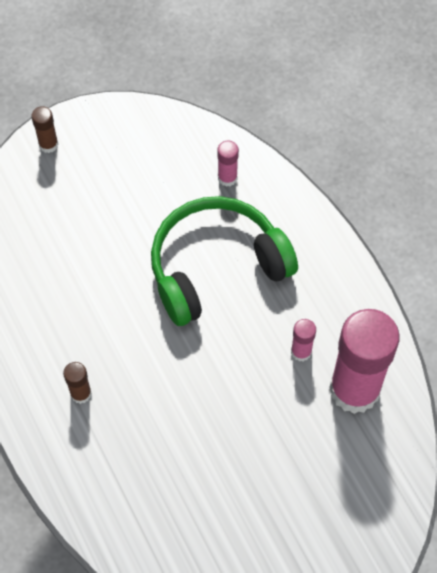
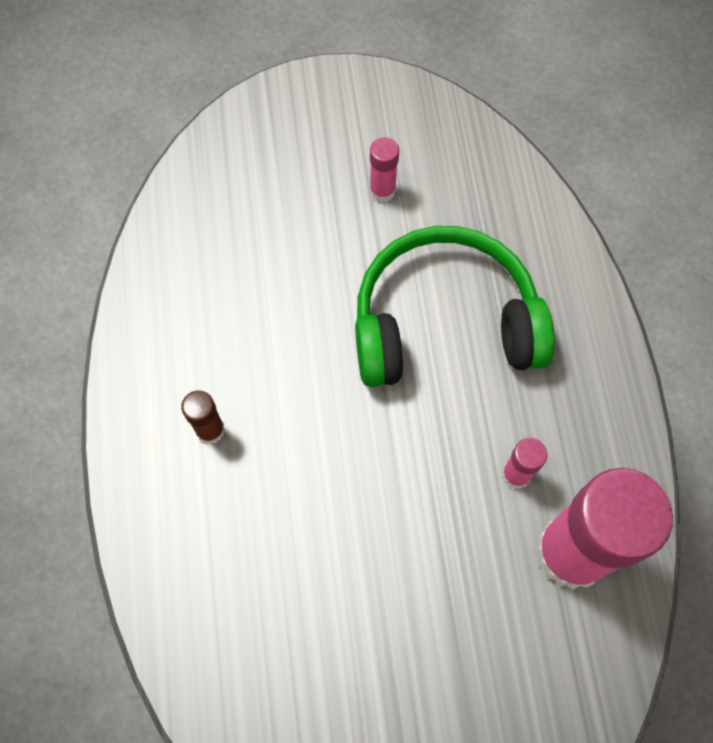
camera: 20 degrees right, 5 degrees up
brown glue stick [31,106,58,153] -> none
pink glue stick [217,141,239,187] -> pink glue stick moved to [369,137,399,203]

